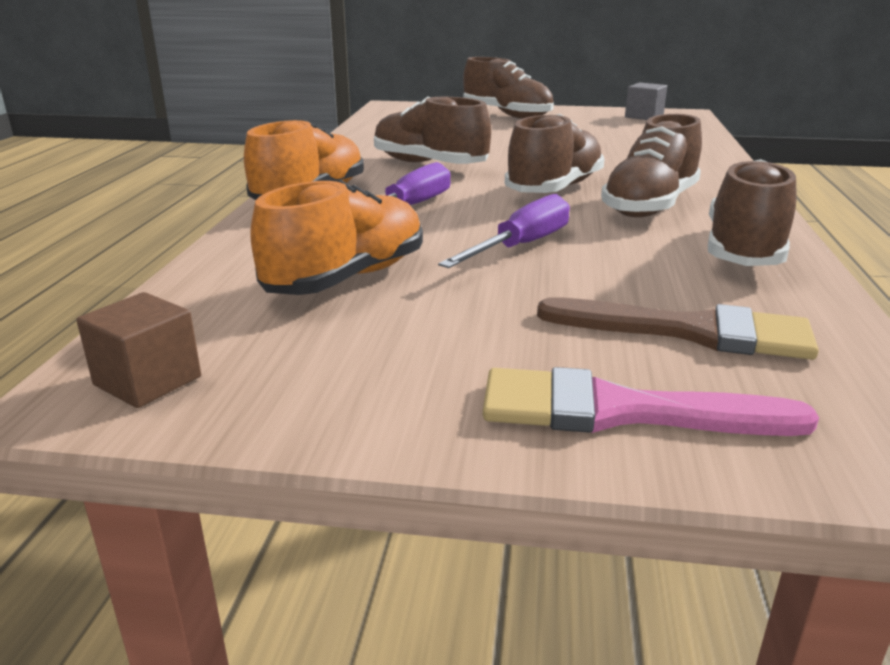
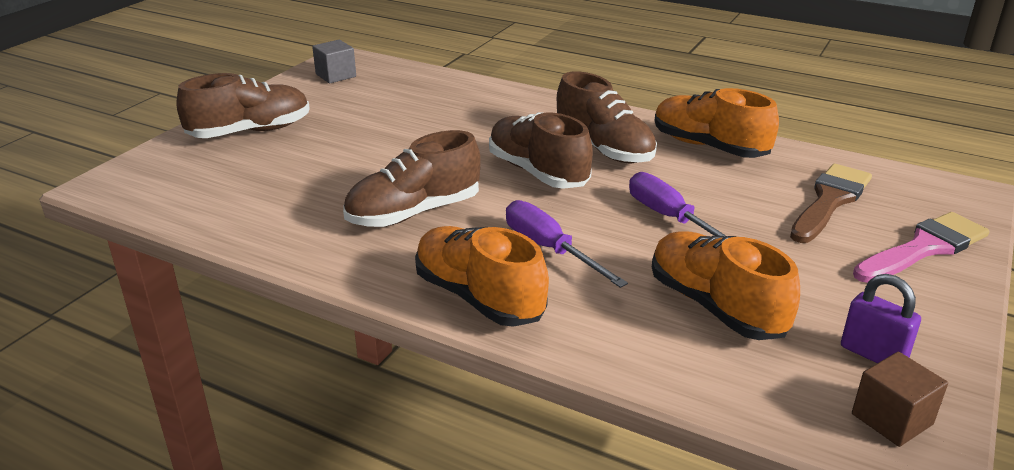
camera: 70 degrees left, 5 degrees up
pink brush [483,367,819,436] -> pink brush turned 150 degrees counterclockwise [853,212,990,283]
brown shoe [708,159,796,266] -> orange shoe [655,88,779,158]
none -> purple padlock [841,274,921,363]

